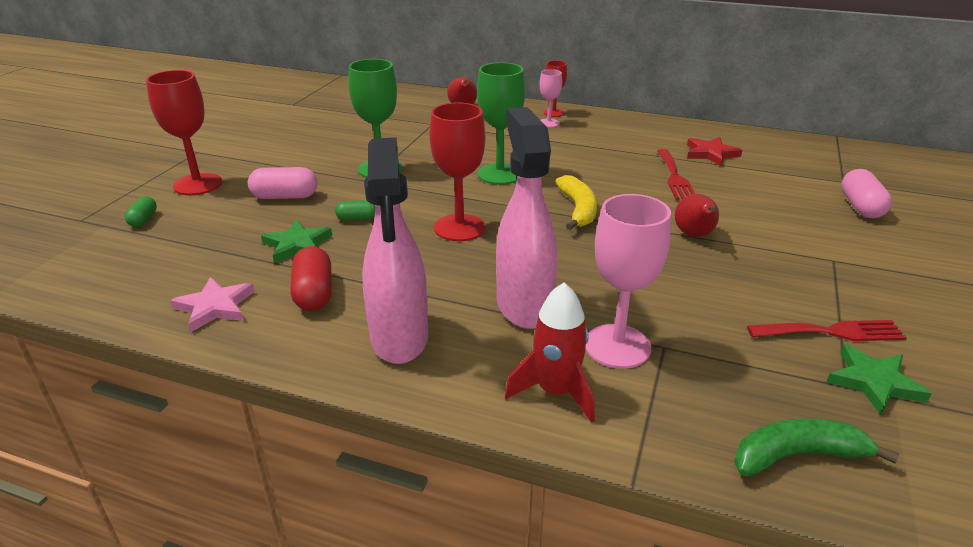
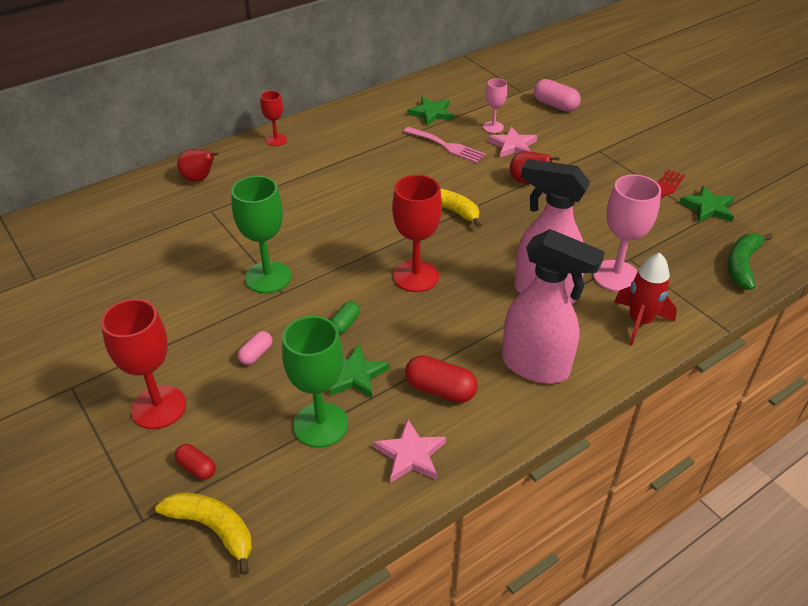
camera: 55 degrees left, 10 degrees up
green capsule [125,196,157,227] -> red capsule [175,444,216,480]
pink capsule [248,167,317,199] -> pink capsule [238,331,272,365], size x0.59
green goblet [477,62,525,185] -> green goblet moved to [282,316,348,448]
pink goblet [540,69,562,128] -> pink goblet moved to [483,78,507,133]
red fork [657,149,695,200] -> pink fork [403,127,486,163]
red star [687,137,742,166] -> green star [407,97,453,126]
none -> yellow banana [155,492,252,575]
none -> pink star [488,126,537,158]

